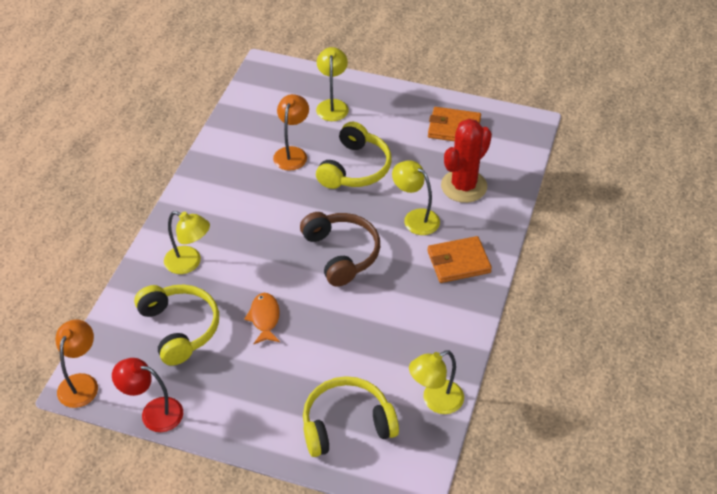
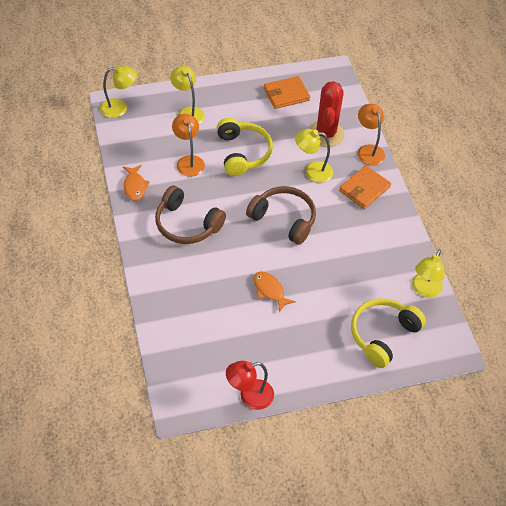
camera: 35 degrees left, 5 degrees up
orange lamp [55,319,98,408] -> orange lamp moved to [358,104,385,165]
yellow headphones [134,284,219,366] -> none
yellow lamp [164,211,210,274] -> yellow lamp moved to [100,65,137,118]
none -> orange fish [123,165,150,201]
none -> brown headphones [155,185,226,244]

